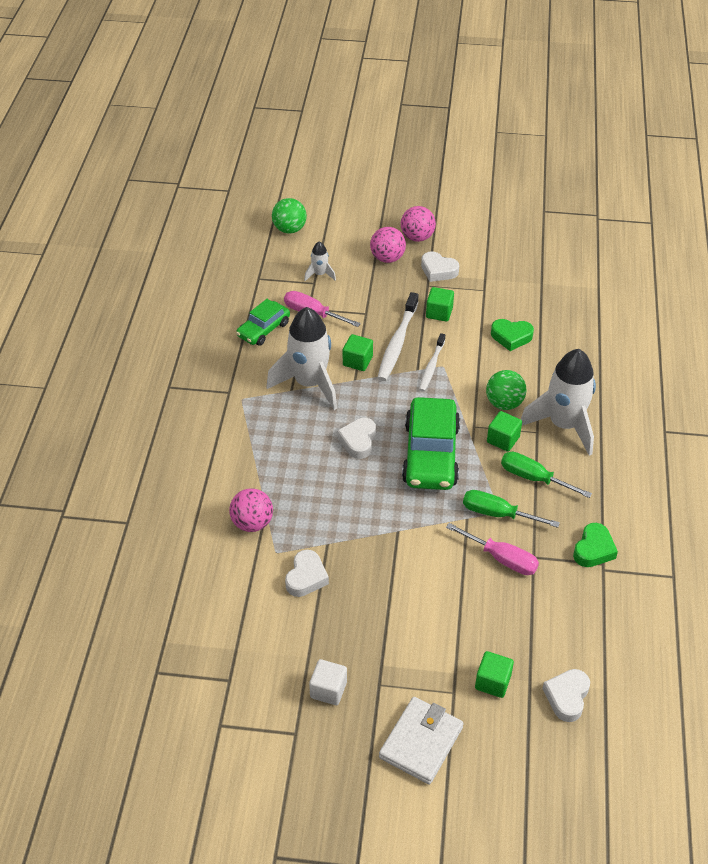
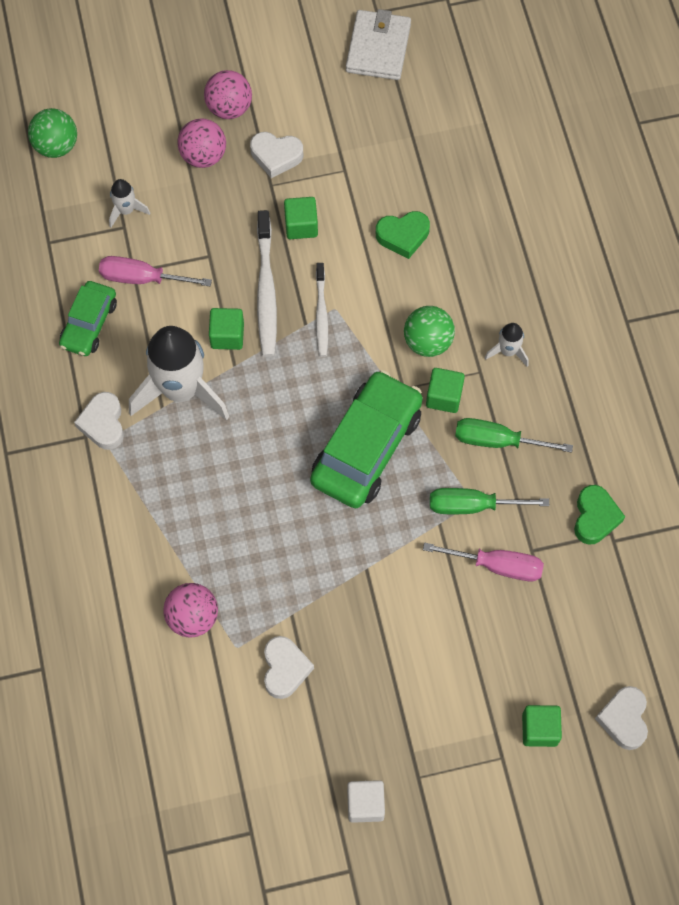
camera: 20 degrees left, 20 degrees up
white heart [337,418,376,459] -> white heart moved to [74,392,124,450]
white wallet [379,697,464,784] -> white wallet moved to [346,9,411,80]
green car [402,397,460,490] -> green car turned 135 degrees counterclockwise [310,370,423,508]
white rocket [521,349,596,456] -> white rocket [485,323,529,367], size x0.45

